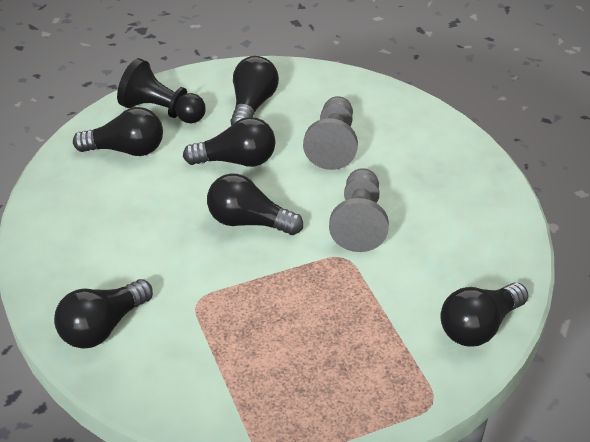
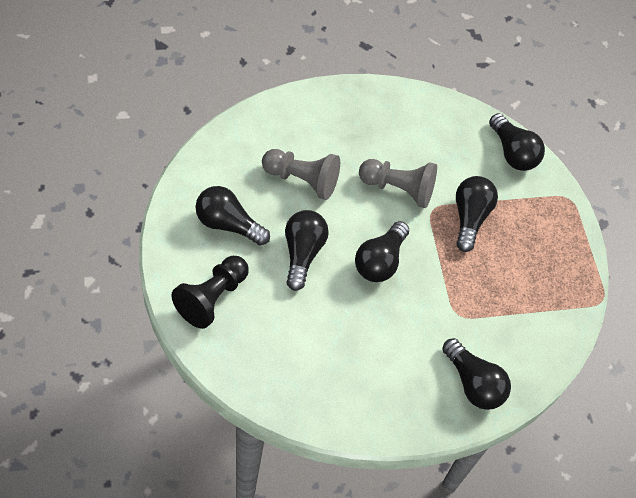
camera: 85 degrees left, 15 degrees up
black light bulb [73,107,163,156] -> black light bulb moved to [456,176,498,252]

